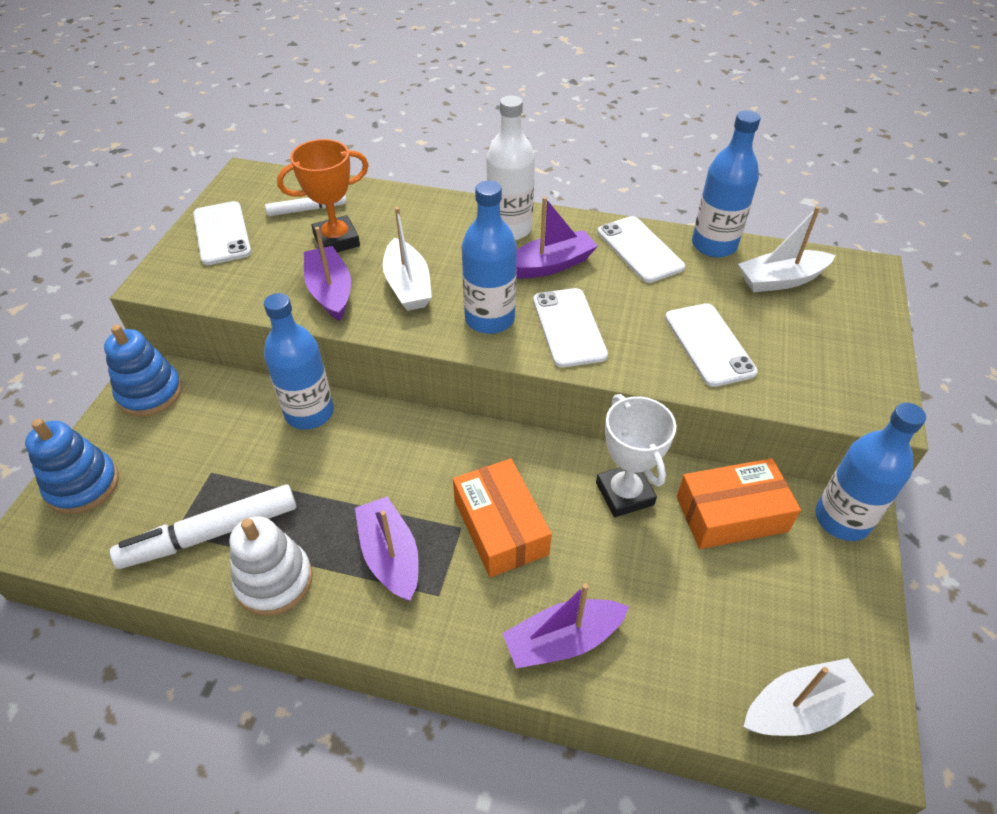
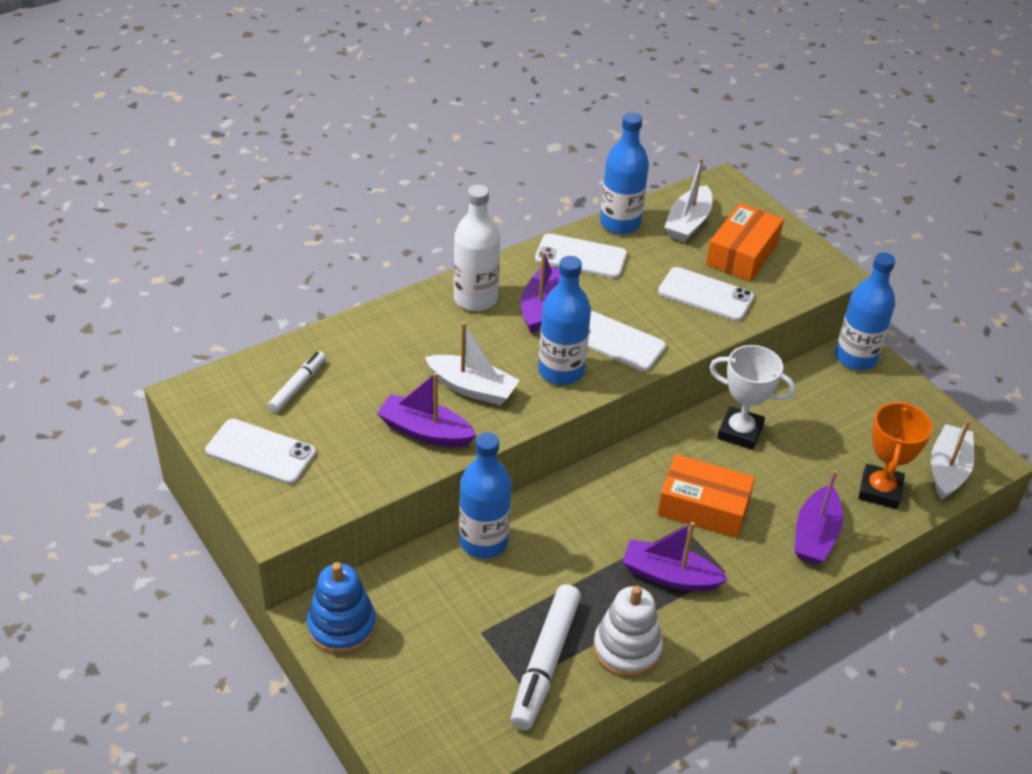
camera: 50 degrees left, 5 degrees down
blue stacking toy [25,419,119,514] -> none
orange trophy [277,139,369,252] -> orange trophy moved to [858,401,933,509]
orange box [677,458,801,549] -> orange box moved to [706,203,784,281]

